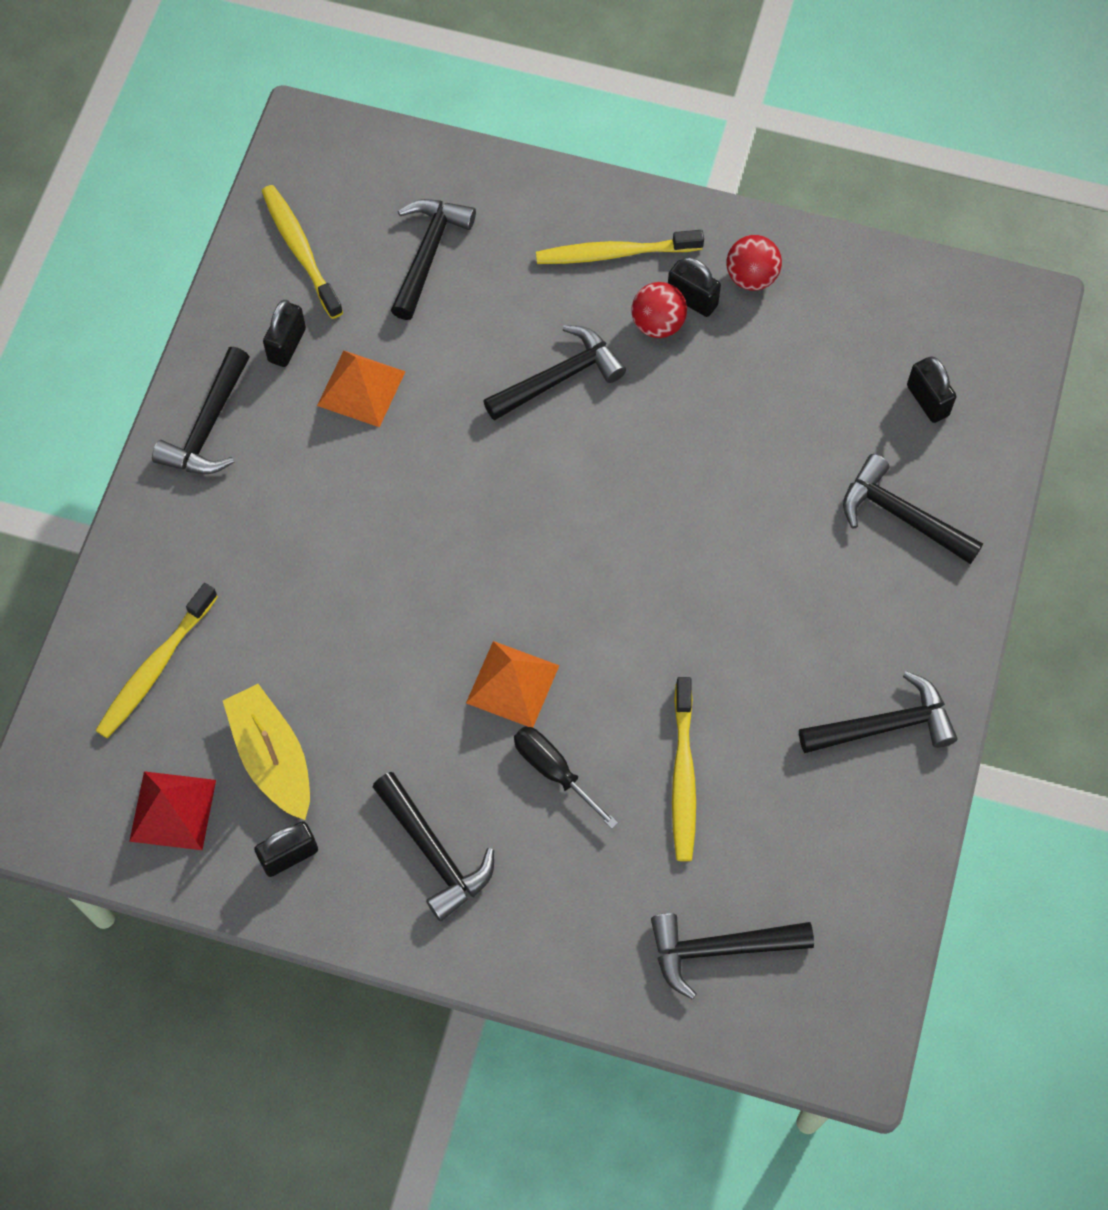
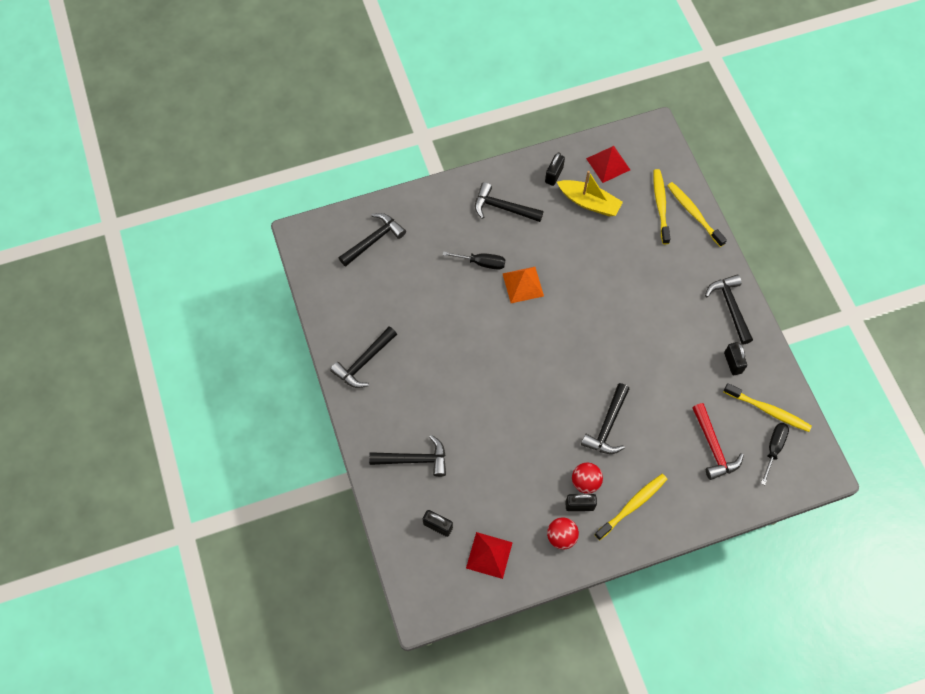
camera: 145 degrees right, 0 degrees up
orange pyramid [317,351,406,427] -> none
black hammer [391,199,476,320] -> red hammer [692,403,744,480]
yellow toothbrush [672,677,696,861] -> yellow toothbrush moved to [667,182,727,247]
none -> red pyramid [466,532,513,579]
none -> black screwdriver [761,423,789,485]

